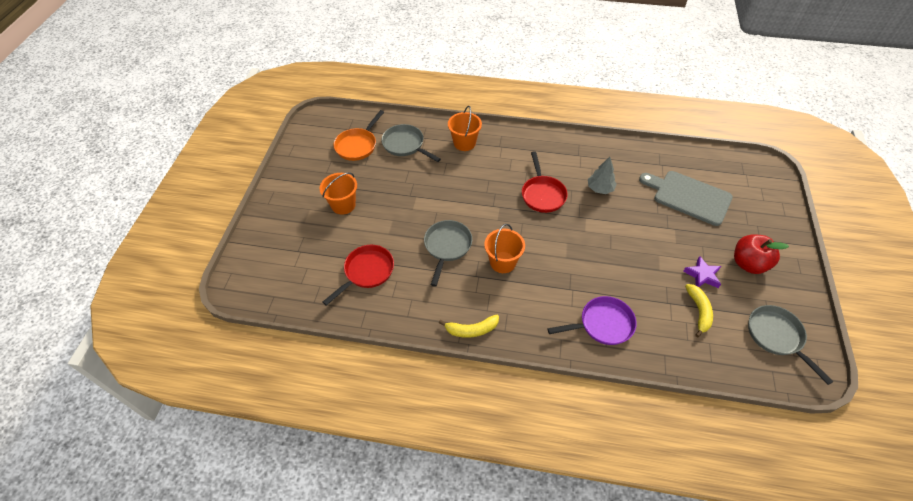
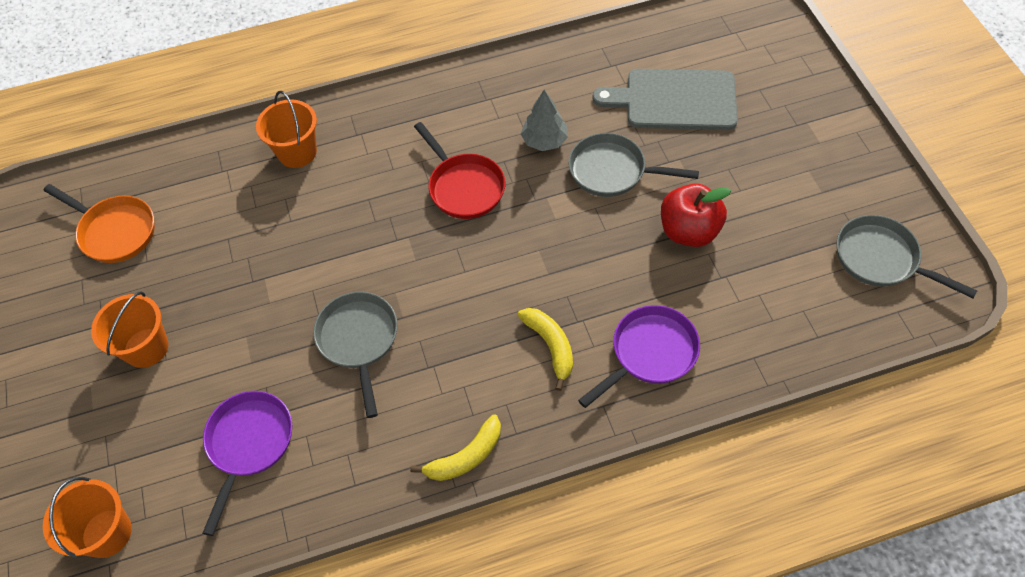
camera: 25 degrees left, 5 degrees up
red pan [323,245,394,306] -> purple pan [203,391,292,536]
orange pan [333,110,384,161] -> orange pan turned 60 degrees counterclockwise [44,184,155,263]
grey pan [381,124,441,162] -> grey pan moved to [568,133,699,197]
orange bucket [484,224,525,273] -> orange bucket moved to [43,477,132,558]
purple star [683,256,721,288] -> none
yellow banana [685,284,713,337] -> yellow banana moved to [518,308,573,391]
red apple [734,235,789,274] -> red apple moved to [661,183,731,247]

